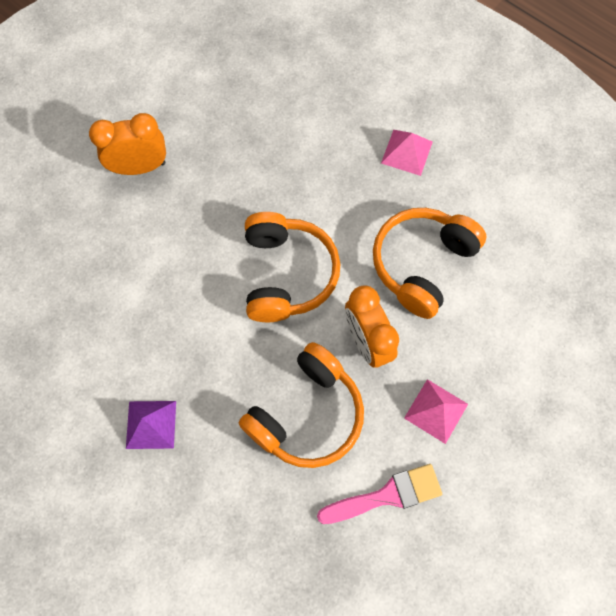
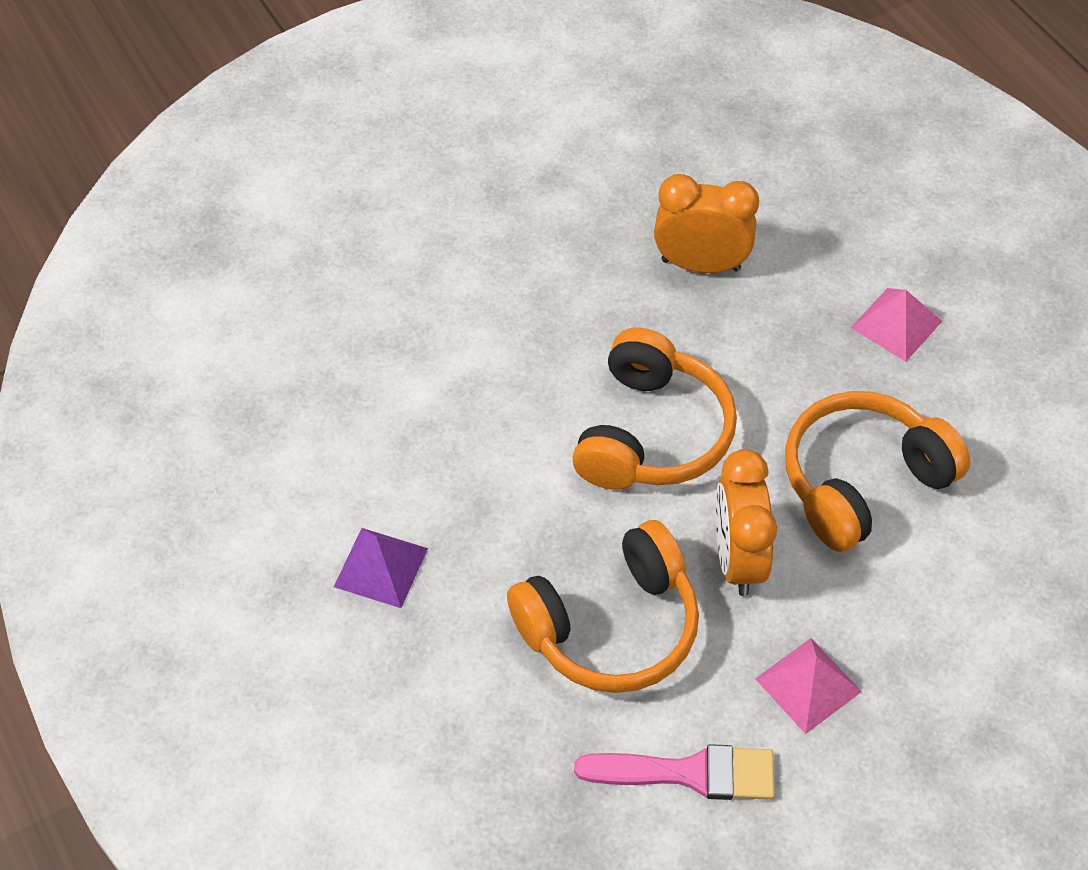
camera: 20 degrees right, 15 degrees down
orange clock [89,113,166,175] -> orange clock moved to [654,174,759,273]

